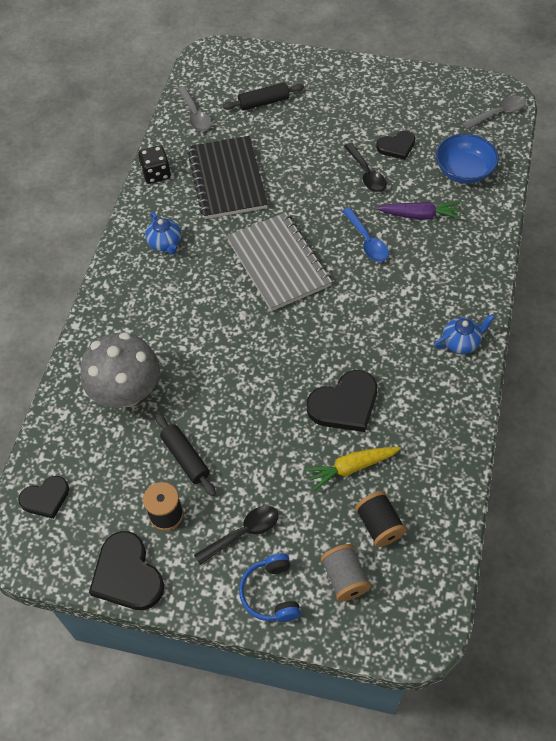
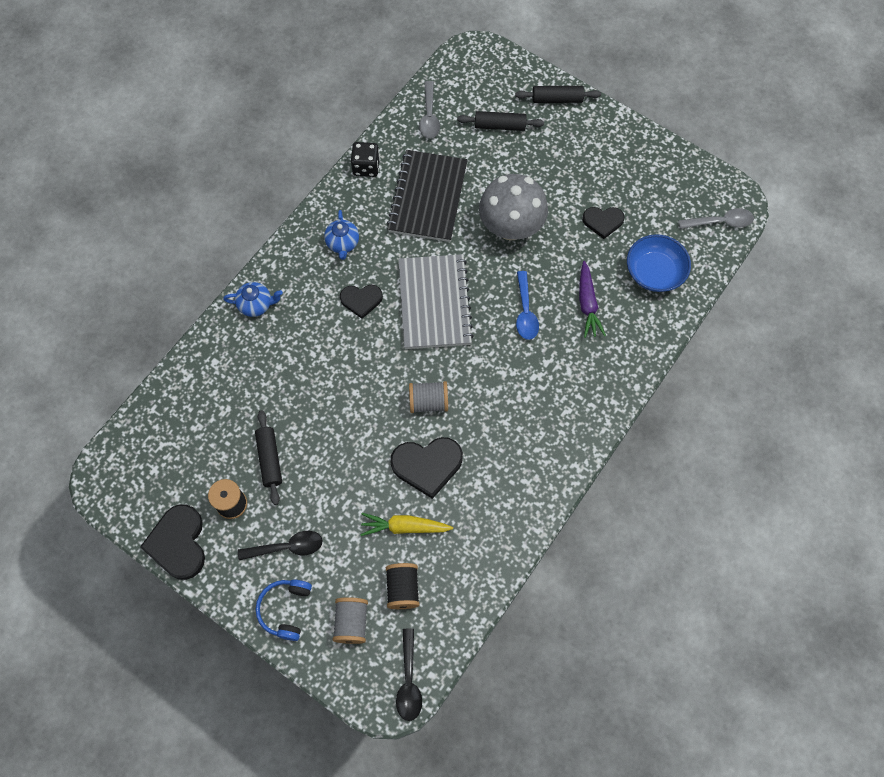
camera: 20 degrees right, 10 degrees up
black heart [18,476,69,519] -> black heart moved to [340,285,383,319]
grey mushroom [81,332,160,407] -> grey mushroom moved to [479,174,548,240]
black spoon [344,143,387,192] -> black spoon moved to [396,628,422,721]
purple carrot [376,202,461,219] -> purple carrot turned 60 degrees clockwise [579,261,606,338]
blue teapot [434,314,495,354] -> blue teapot moved to [223,282,283,317]
none -> grey spool [409,381,448,413]
none -> black rolling pin [515,86,601,103]

